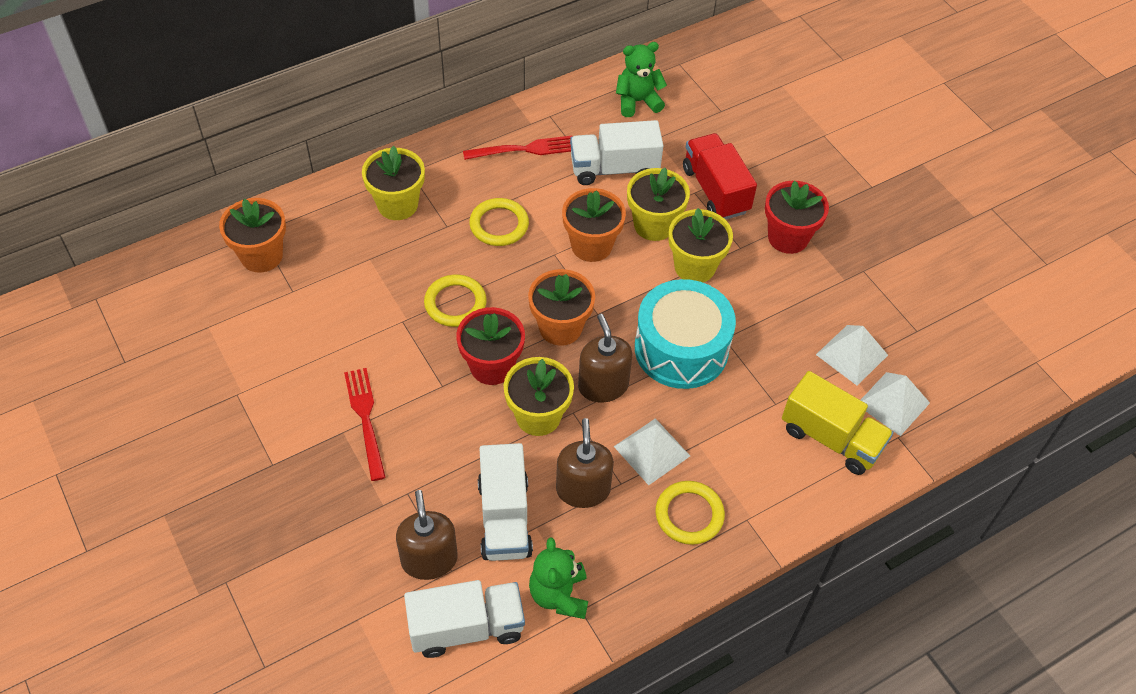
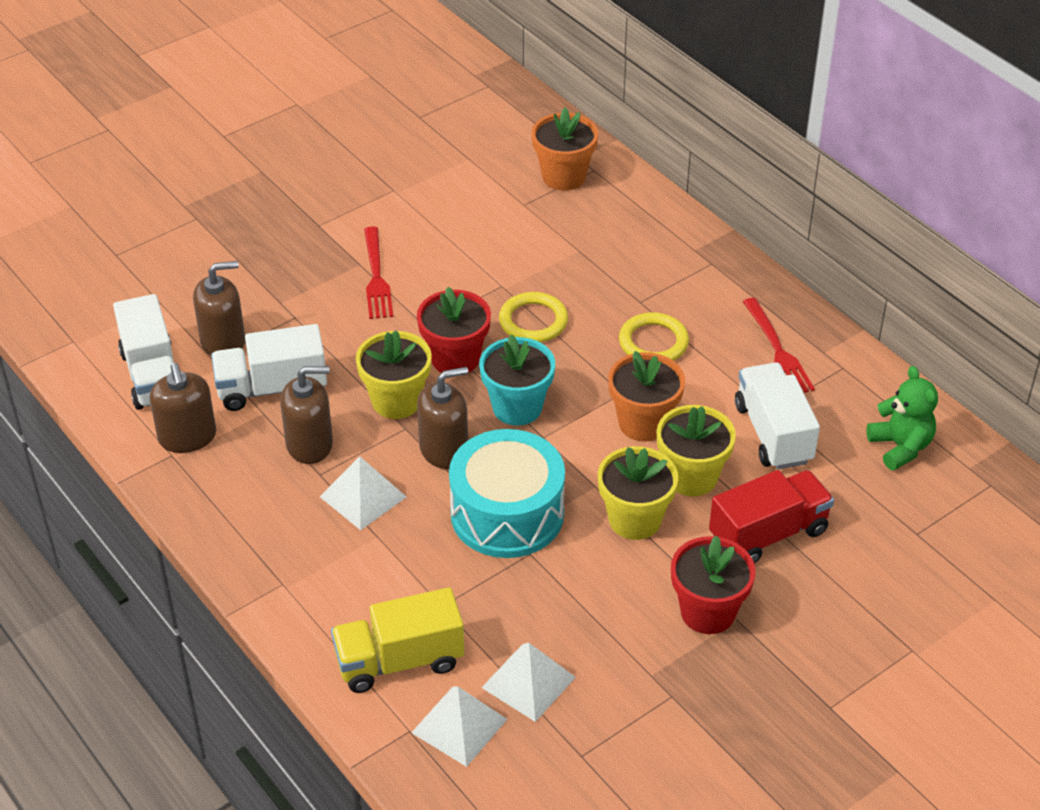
camera: 85 degrees right, 10 degrees down
red fork [344,368,386,481] -> red fork turned 105 degrees clockwise [364,227,393,319]
yellow flower pot [362,146,425,220] -> none
orange flower pot [528,269,595,346] -> turquoise flower pot [479,334,555,426]
green teddy bear [529,537,588,619] -> brown soap dispenser [150,363,216,453]
yellow ring [655,481,725,545] -> none
yellow truck [782,371,894,475] -> yellow truck turned 45 degrees clockwise [331,587,464,693]

